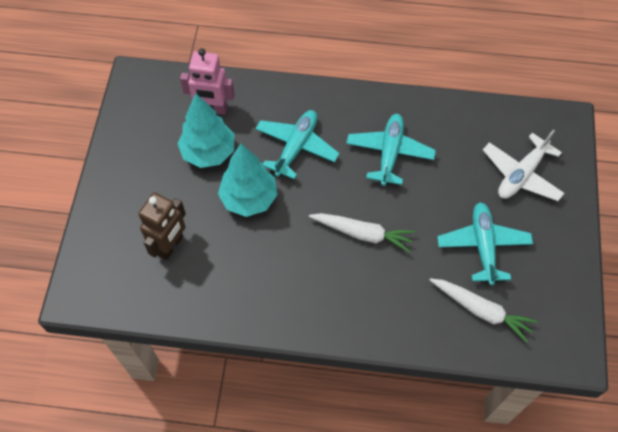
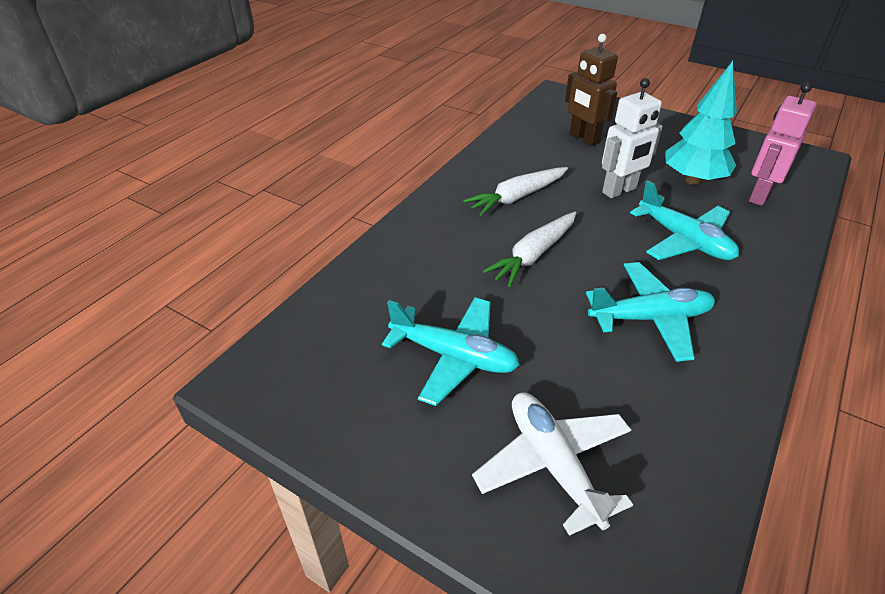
camera: 115 degrees right, 20 degrees down
turquoise tree [218,144,277,217] -> white robot [602,78,663,198]
turquoise plane [346,114,436,186] -> turquoise plane turned 45 degrees counterclockwise [586,262,715,362]
white carrot [430,278,538,343] -> white carrot moved to [463,167,568,216]

